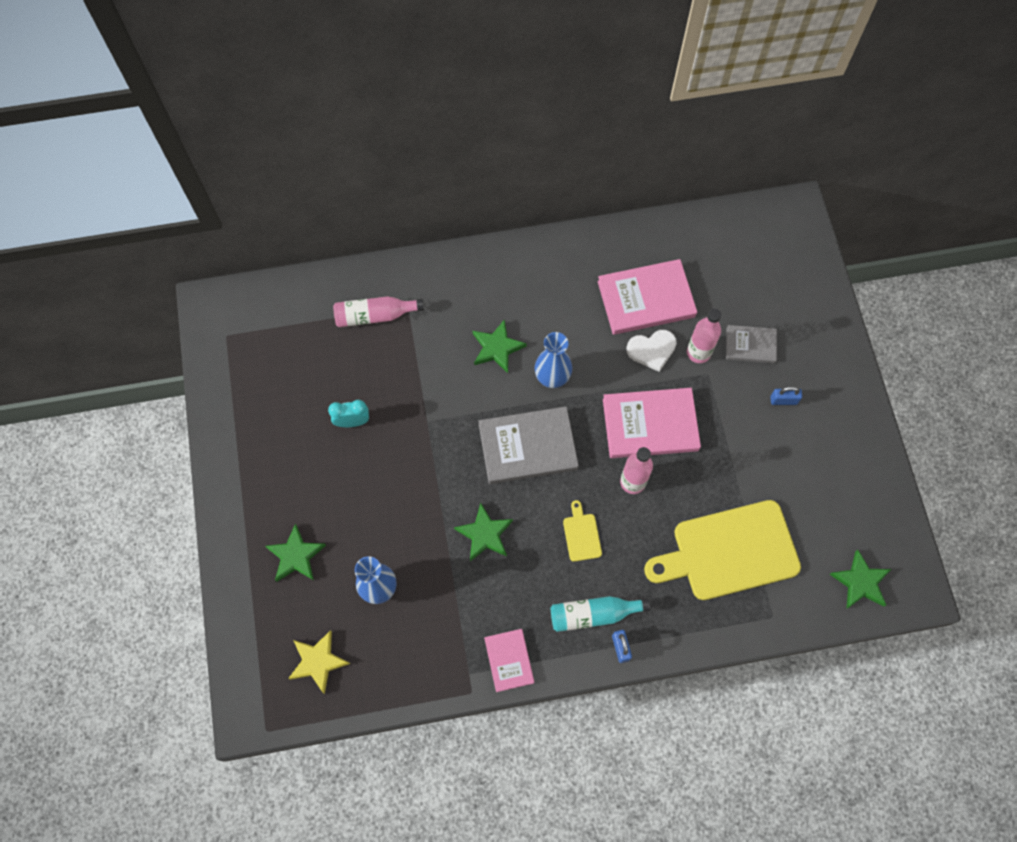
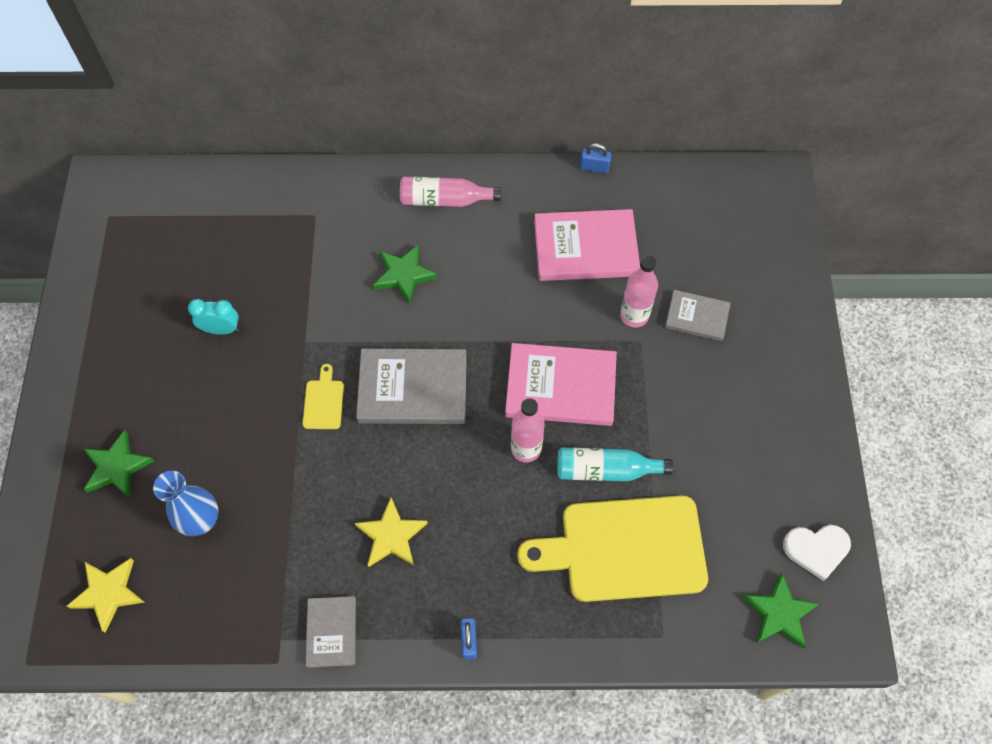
camera: 10 degrees right, 5 degrees down
pink bottle [333,296,424,327] -> pink bottle moved to [400,177,501,207]
green star [454,503,513,561] -> none
pink book [484,629,534,692] -> grey book [306,596,356,668]
blue vase [535,332,572,388] -> none
turquoise bottle [551,596,650,632] -> turquoise bottle moved to [557,448,673,481]
yellow cutting board [563,500,602,562] -> yellow cutting board moved to [302,364,344,429]
white heart [626,330,677,372] -> white heart moved to [783,525,851,581]
blue padlock [770,387,802,405] -> blue padlock moved to [580,143,611,173]
none -> yellow star [355,498,428,567]

